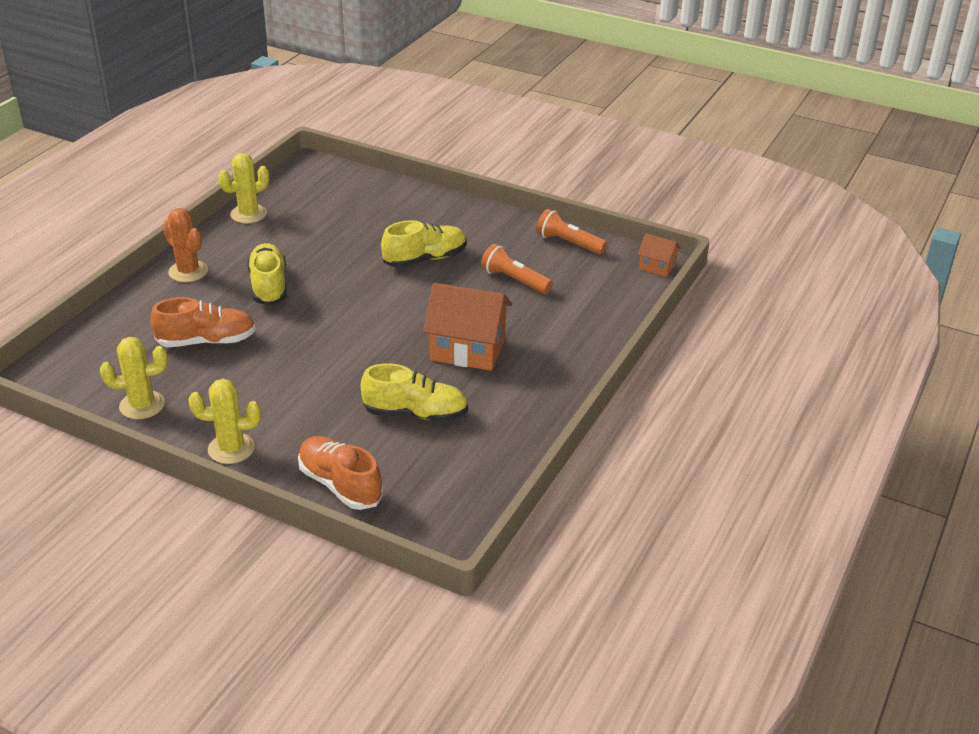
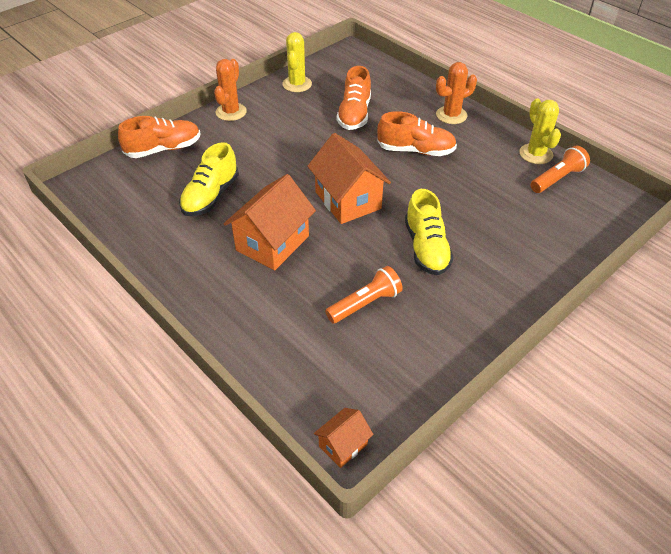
camera: 110 degrees right, 10 degrees up
yellow cactus [188,379,261,464] -> orange cactus [214,59,247,121]
yellow shoe [247,243,287,305] -> orange shoe [377,111,457,156]
orange flashlight [536,209,607,255] -> orange flashlight moved to [531,146,590,193]
none -> orange house [307,133,391,224]

